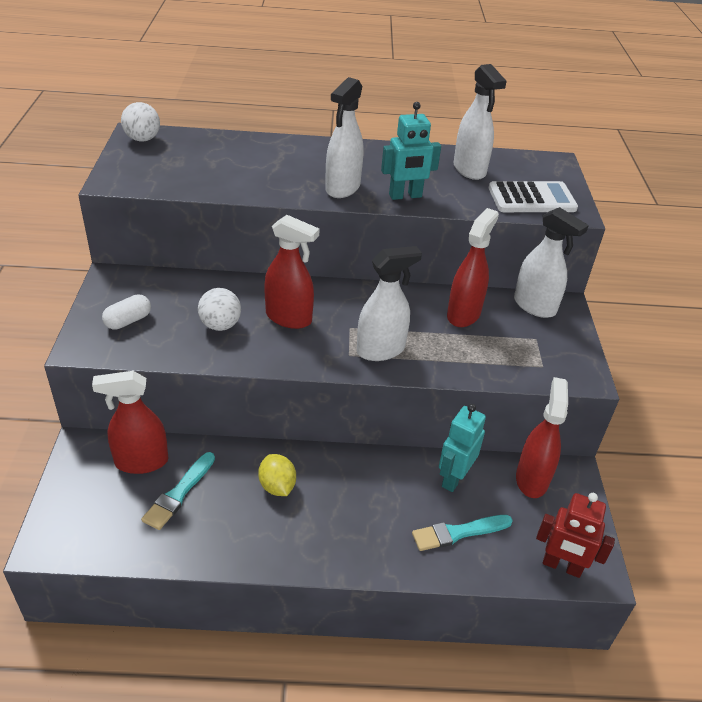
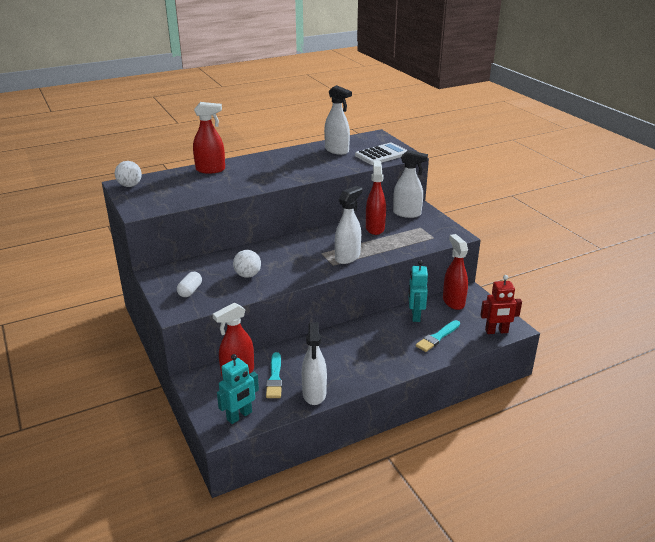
camera: 25 degrees left, 10 degrees down
yellow lemon [258,454,296,496] -> none
red spray bottle [264,215,320,329] -> red spray bottle moved to [193,102,225,173]
white spray bottle [325,77,364,198] -> white spray bottle moved to [302,322,327,405]
turquoise robot [381,102,441,200] -> turquoise robot moved to [217,354,259,424]

